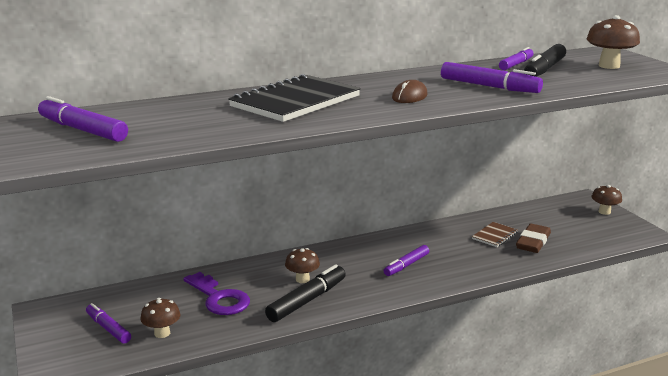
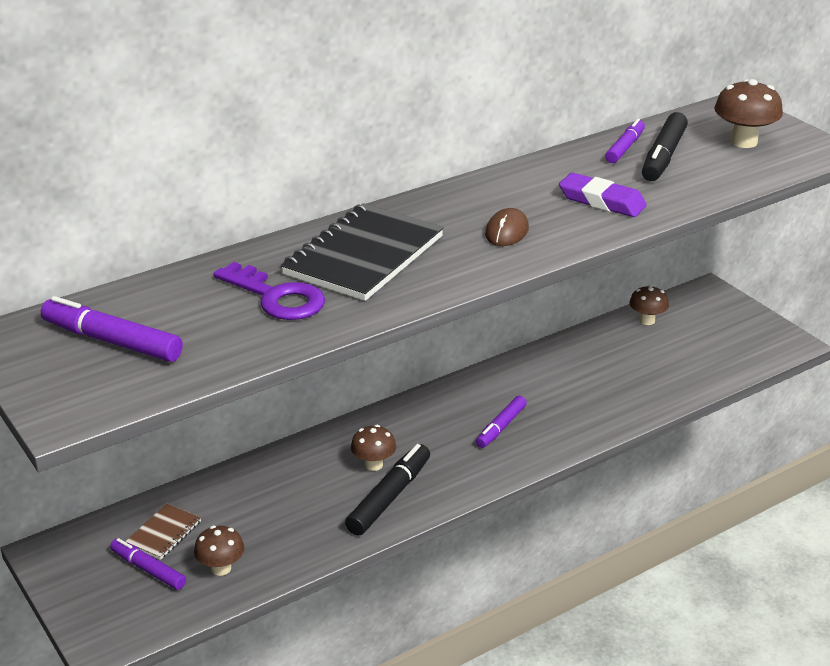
camera: 10 degrees left, 10 degrees up
purple key [184,272,250,315] -> purple key moved to [214,262,325,320]
purple marker [441,62,543,93] -> purple eraser [559,173,647,217]
brown notebook [472,222,518,247] -> brown notebook moved to [125,503,201,560]
brown eraser [516,224,551,253] -> none
brown mushroom [591,185,622,215] -> brown mushroom moved to [629,285,669,325]

